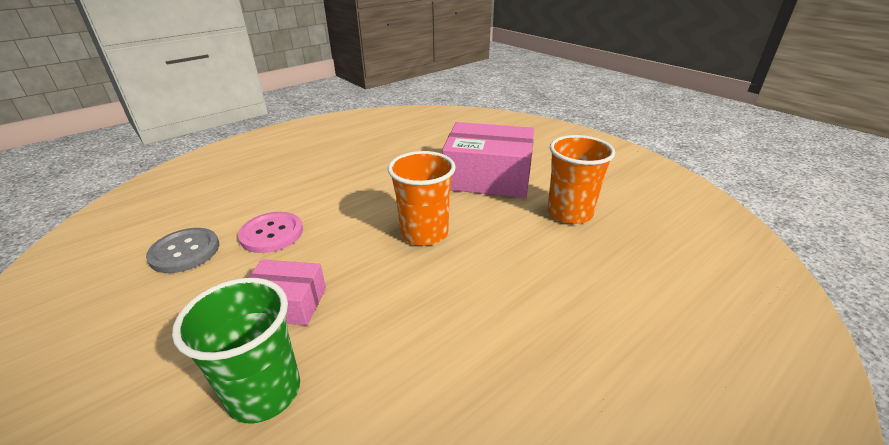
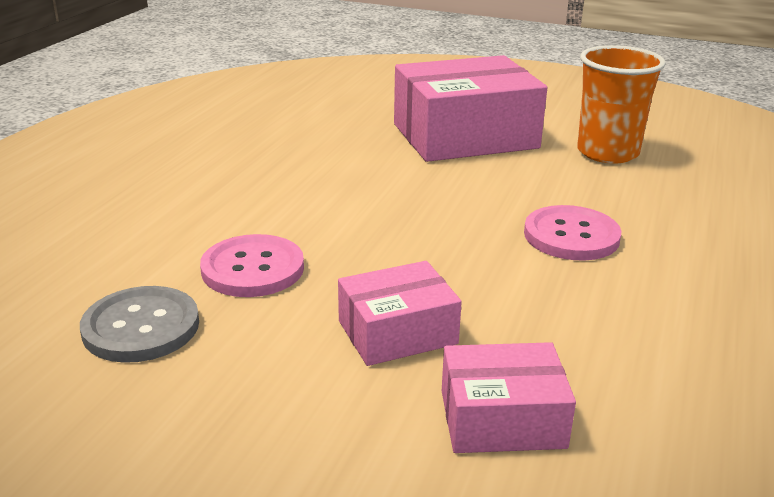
camera: 30 degrees left, 5 degrees down
green cup [172,278,300,424] -> pink box [442,342,576,453]
orange cup [388,151,456,246] -> none
none -> pink button [524,205,621,261]

